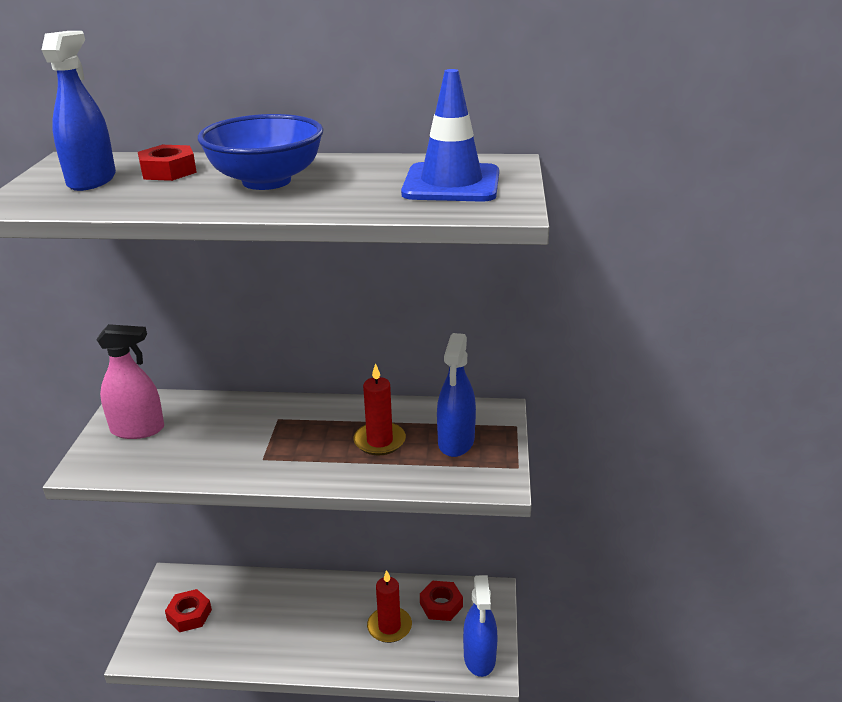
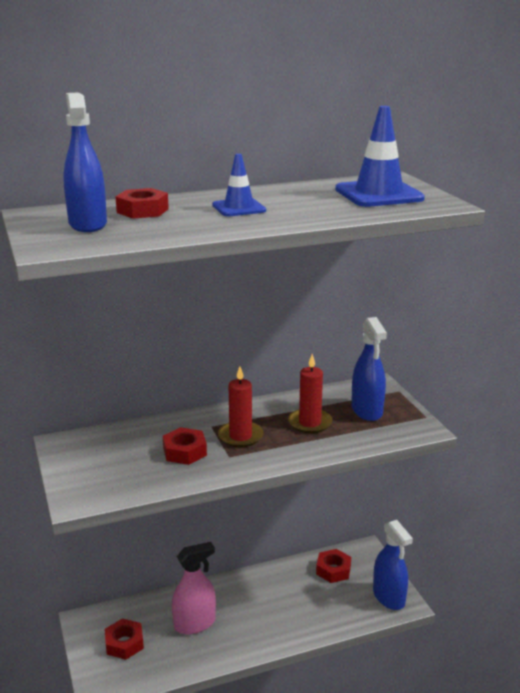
camera: 25 degrees left, 5 degrees down
pink spray bottle [96,324,164,439] -> pink spray bottle moved to [172,542,216,635]
blue bowl [198,114,324,190] -> blue traffic cone [212,154,266,216]
red candle [367,570,412,643] -> red candle moved to [218,366,263,447]
none -> red nut [163,427,207,465]

